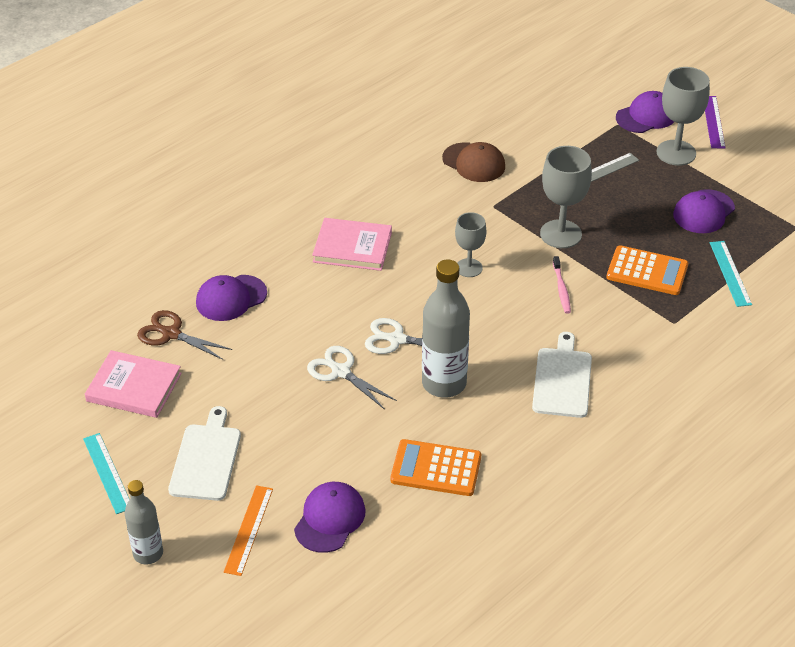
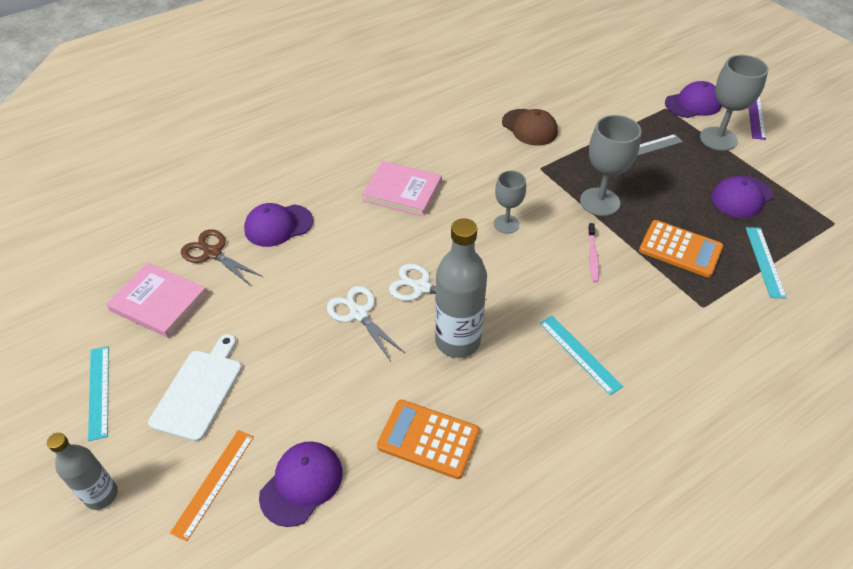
camera: 10 degrees right, 5 degrees up
white cutting board [532,332,592,418] -> turquoise ruler [539,316,623,395]

